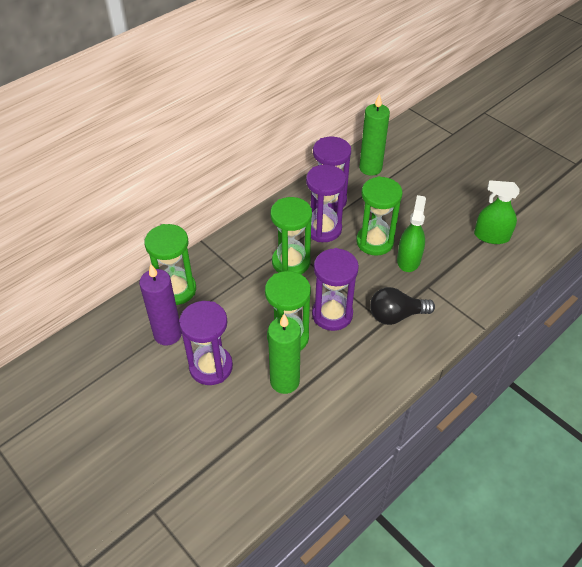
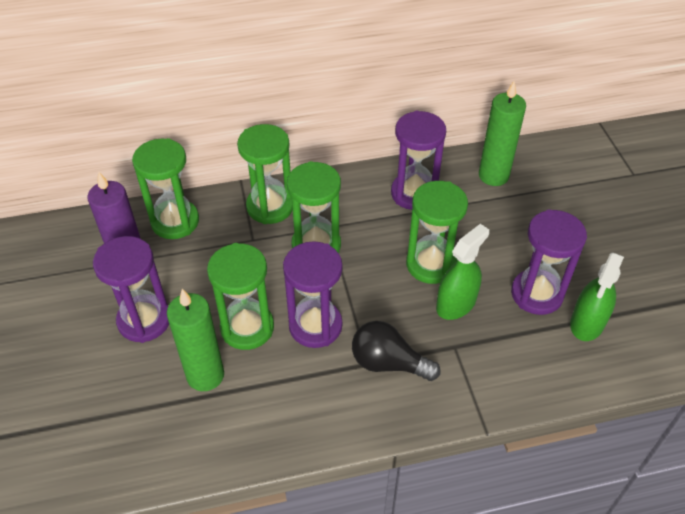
camera: 30 degrees right, 0 degrees up
purple hourglass [306,164,346,242] -> purple hourglass moved to [511,209,587,315]
green spray bottle [474,180,520,244] -> green spray bottle turned 105 degrees counterclockwise [570,252,624,341]
none -> green hourglass [237,124,293,224]

